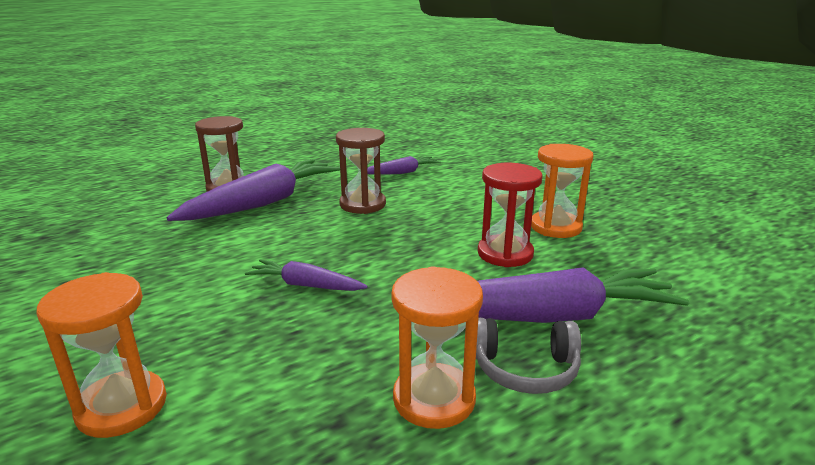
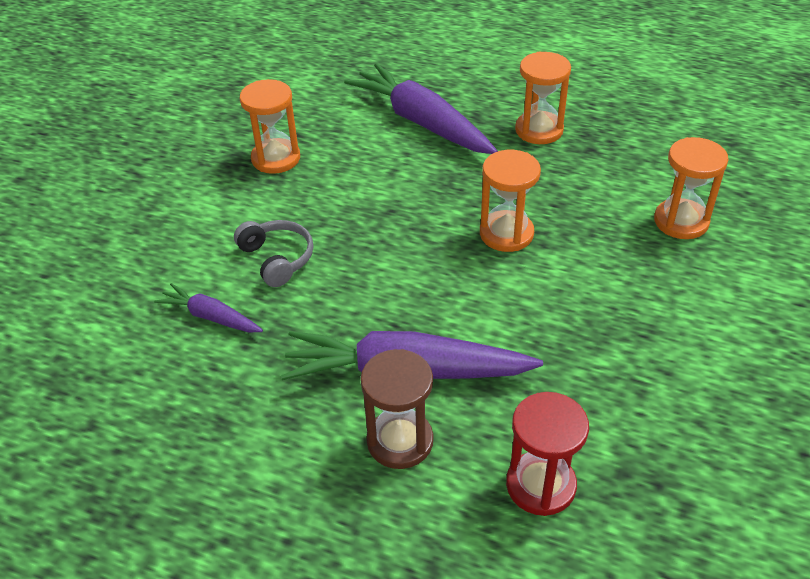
camera: 125 degrees left, 20 degrees up
purple carrot [245,259,368,291] -> orange hourglass [480,150,541,252]
brown hourglass [336,128,386,214] -> none
grey headphones [476,318,581,394] -> grey headphones moved to [234,220,313,287]
red hourglass [478,163,542,267] -> red hourglass moved to [506,392,589,516]

